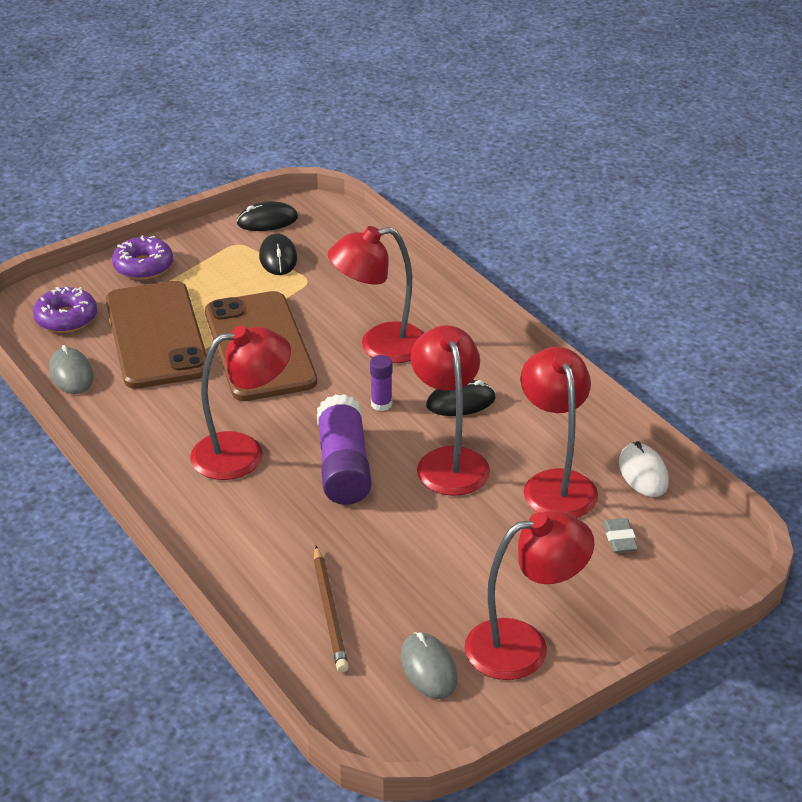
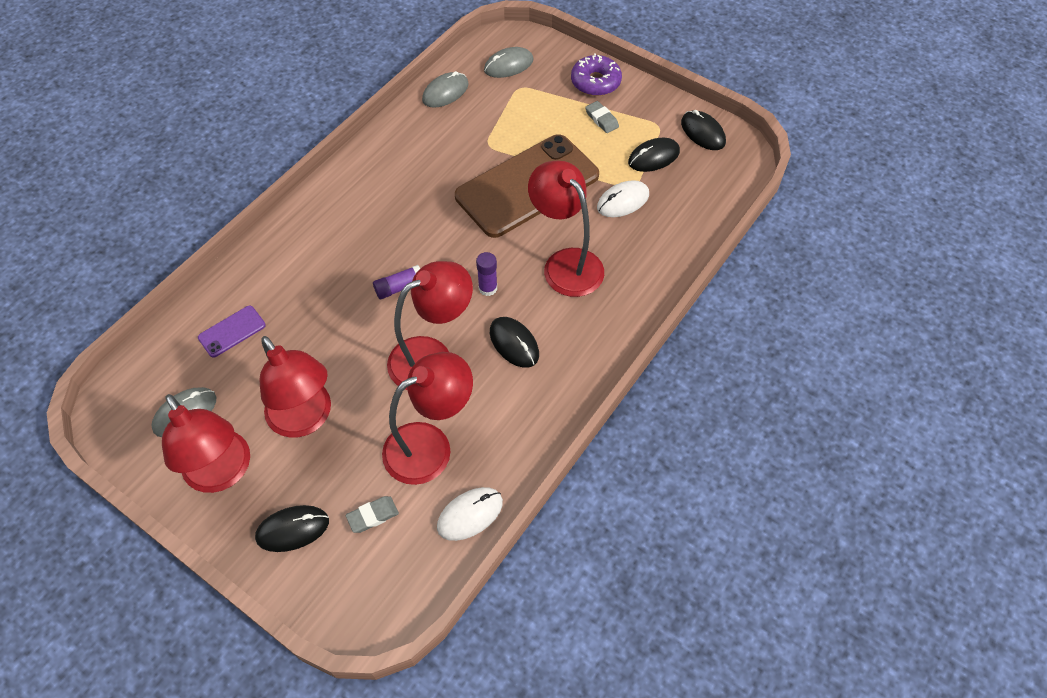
camera: 70 degrees right, 20 degrees up
purple donut [33,287,97,333] -> grey mouse [484,47,534,78]
brown phone [106,281,207,389] -> none
red lamp [190,326,291,480] -> red lamp moved to [259,336,331,438]
brown pencil [314,546,349,673] -> purple phone [198,306,266,357]
purple glue stick [317,394,371,505] -> purple glue stick [373,265,420,299], size x0.49
none -> black mouse [255,505,329,552]
none -> grey eraser [585,101,619,133]
none -> white mouse [597,180,649,217]

